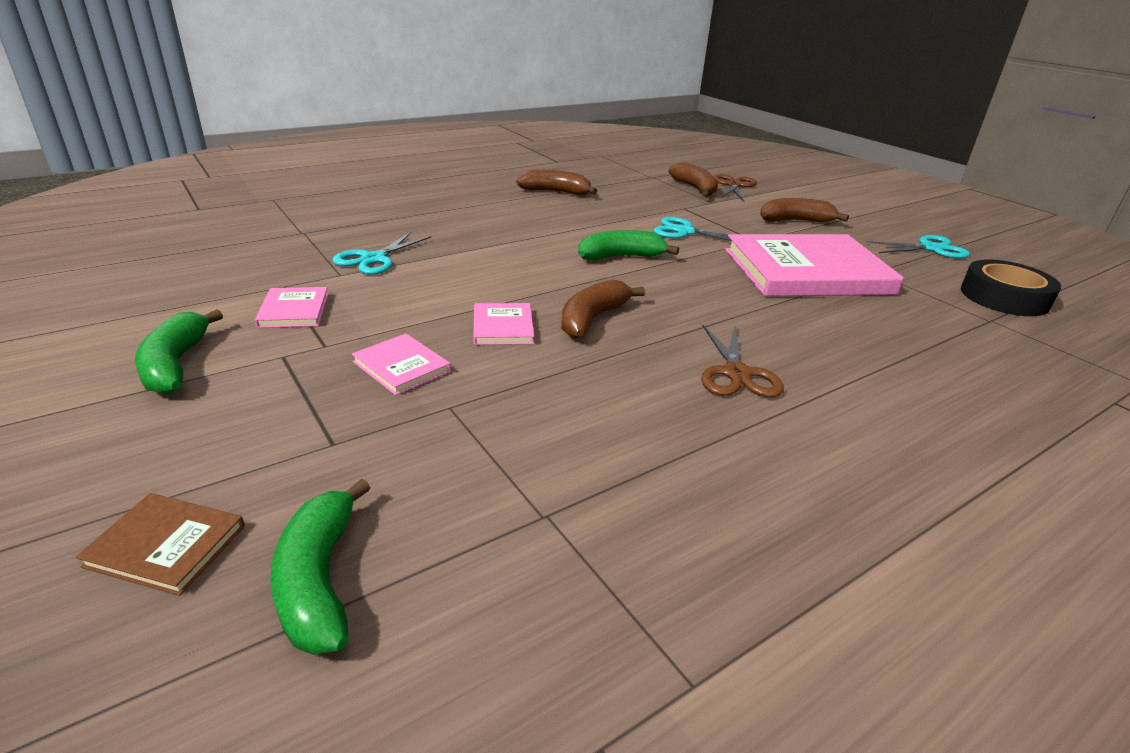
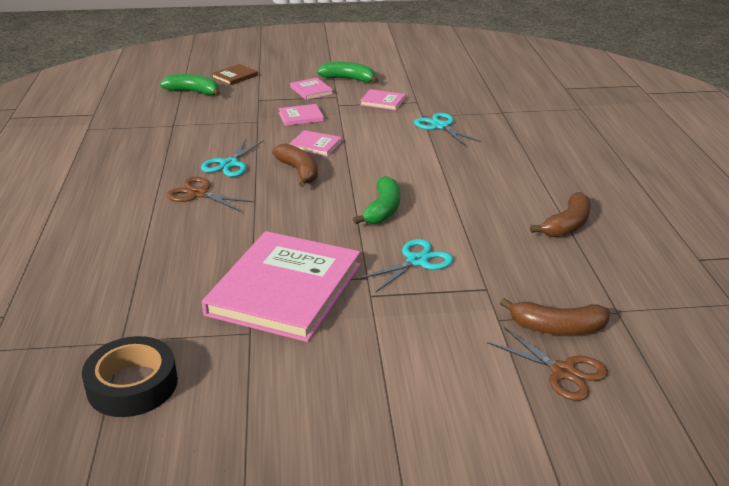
camera: 120 degrees right, 0 degrees up
brown banana [760,198,849,223] -> none
turquoise scissors [866,235,970,258] -> turquoise scissors moved to [201,138,264,177]
none -> pink book [290,78,333,100]

